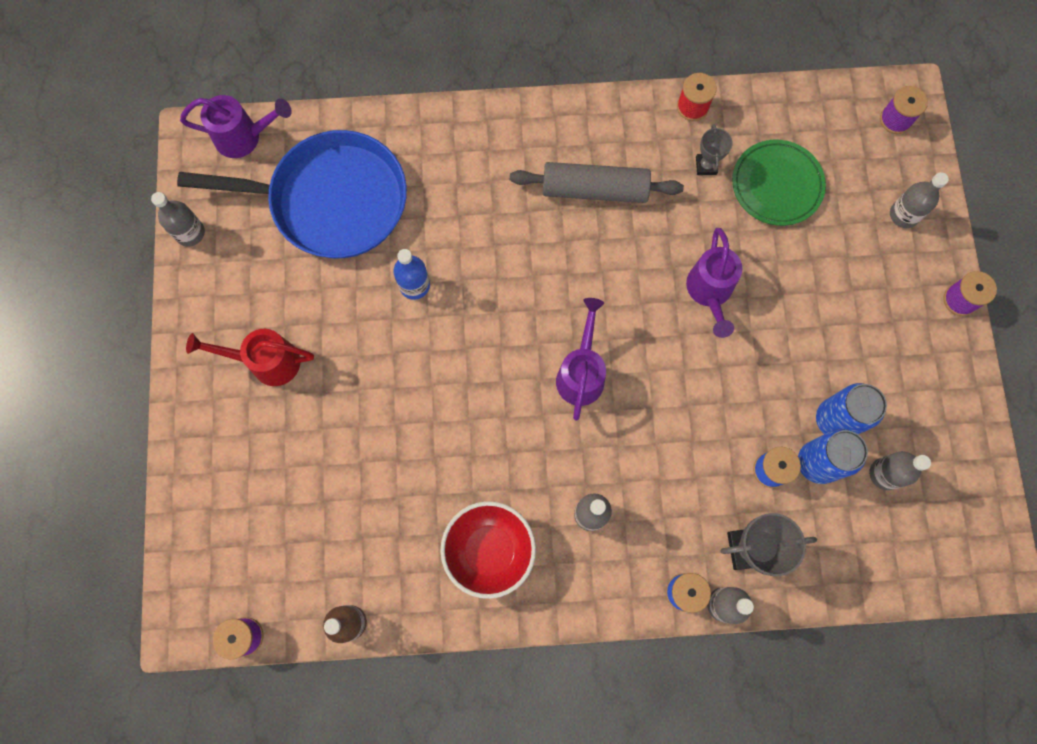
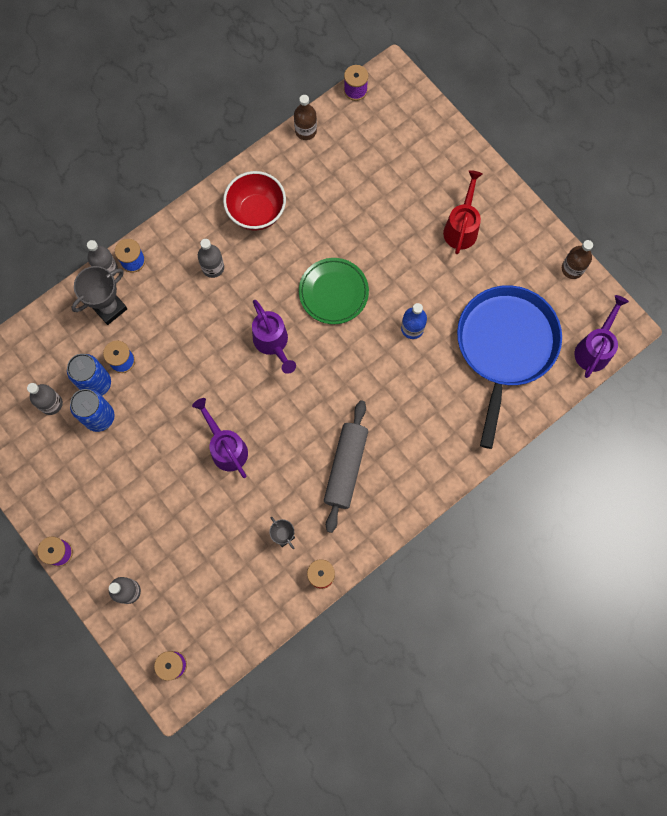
camera: 145 degrees right, 0 degrees up
grey bottle [151,192,205,247] -> brown bottle [562,240,593,279]
blue pan [177,130,407,258] -> blue pan turned 135 degrees clockwise [457,285,562,449]
purple watering can [180,95,292,158] -> purple watering can turned 150 degrees clockwise [575,295,629,378]
red watering can [186,329,314,386] -> red watering can turned 45 degrees counterclockwise [443,170,482,254]
grey rolling pin [510,162,684,203] -> grey rolling pin turned 45 degrees counterclockwise [324,400,368,533]
green plate [732,140,826,226] -> green plate moved to [299,258,369,324]

